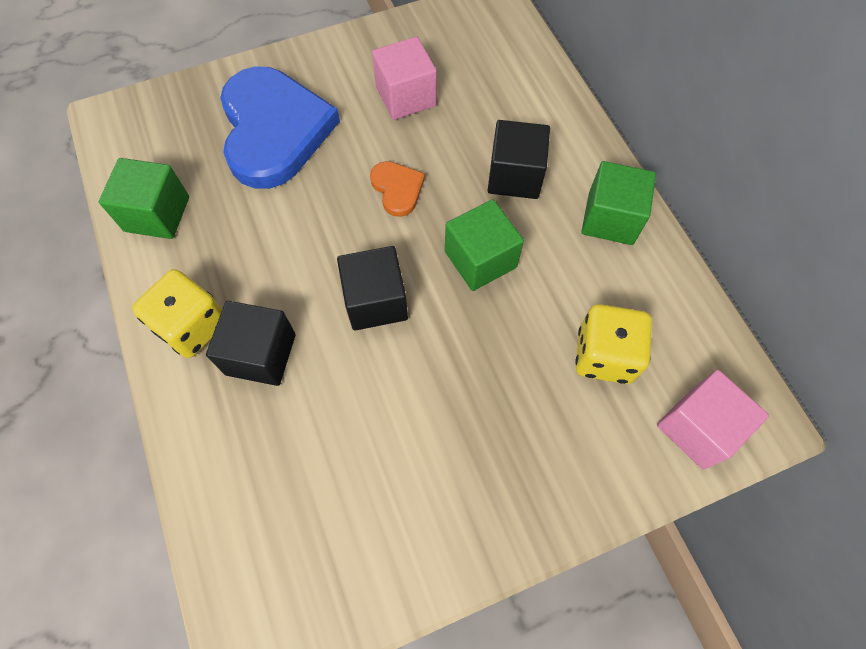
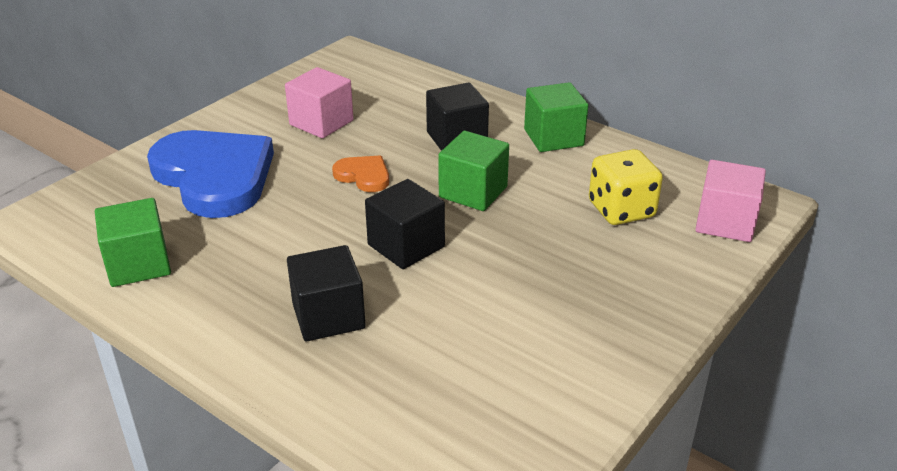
camera: 30 degrees left, 30 degrees down
yellow dice [132,269,222,358] -> none

